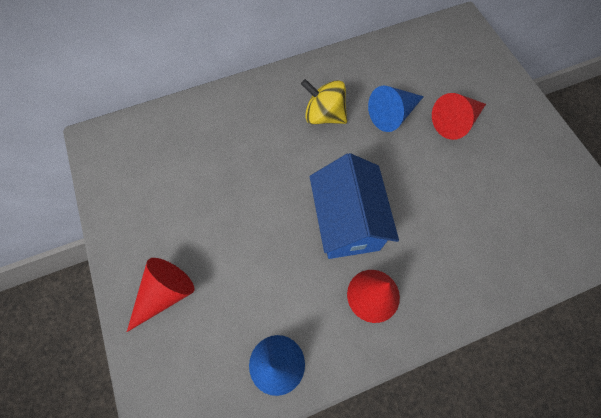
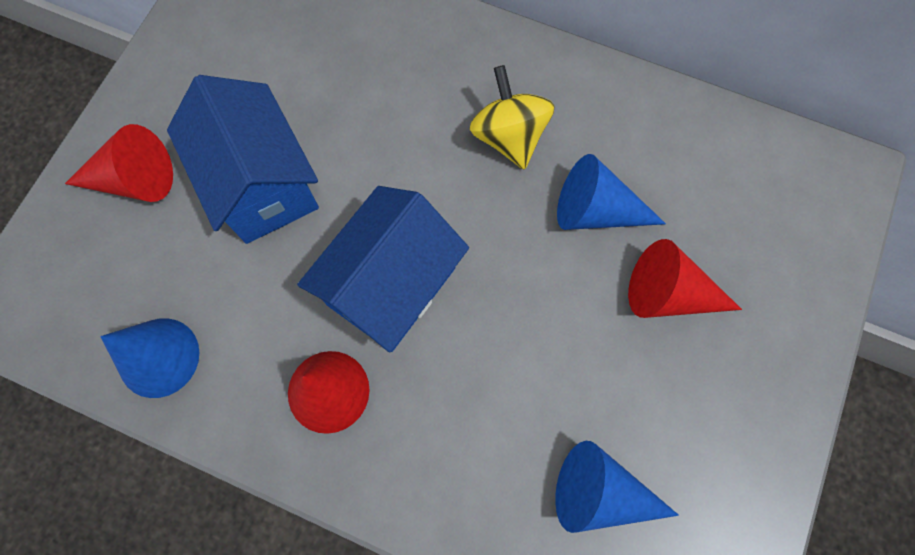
camera: 45 degrees right, 5 degrees up
none -> blue house [167,75,319,244]
none -> blue cone [555,441,679,533]

